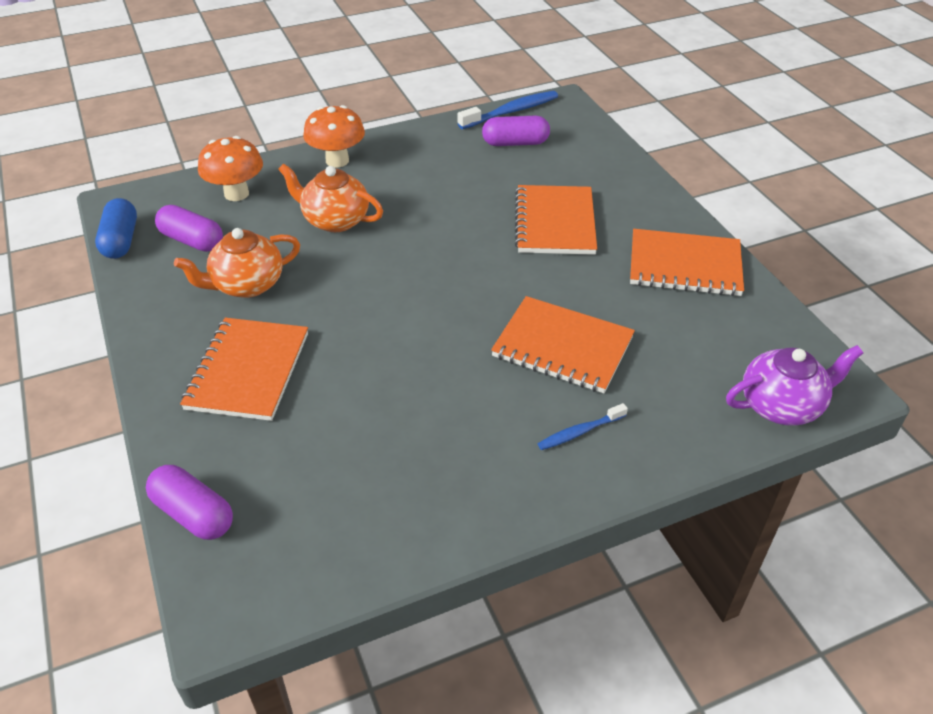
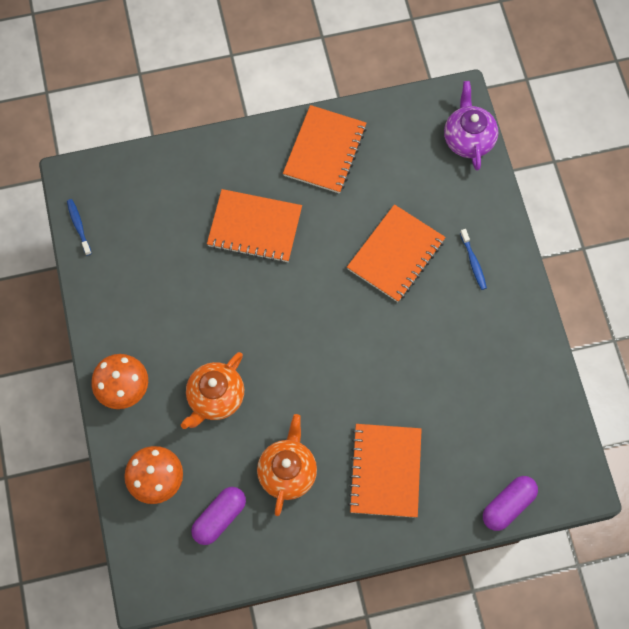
camera: 80 degrees left, 25 degrees up
blue capsule [95,198,137,259] -> none
orange teapot [174,228,300,298] -> orange teapot turned 150 degrees counterclockwise [257,414,317,516]
orange notebook [180,318,308,421] -> orange notebook turned 75 degrees clockwise [348,424,422,518]
blue toothbrush [458,91,558,129] -> blue toothbrush [67,199,92,256], size x0.59
purple capsule [482,116,550,146] -> none

